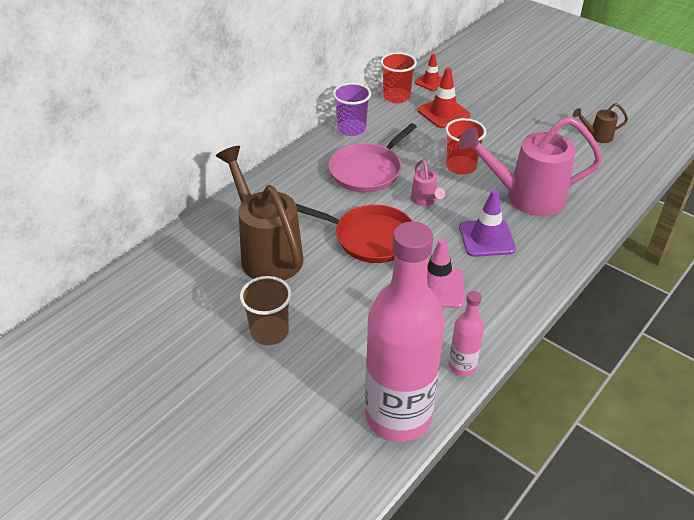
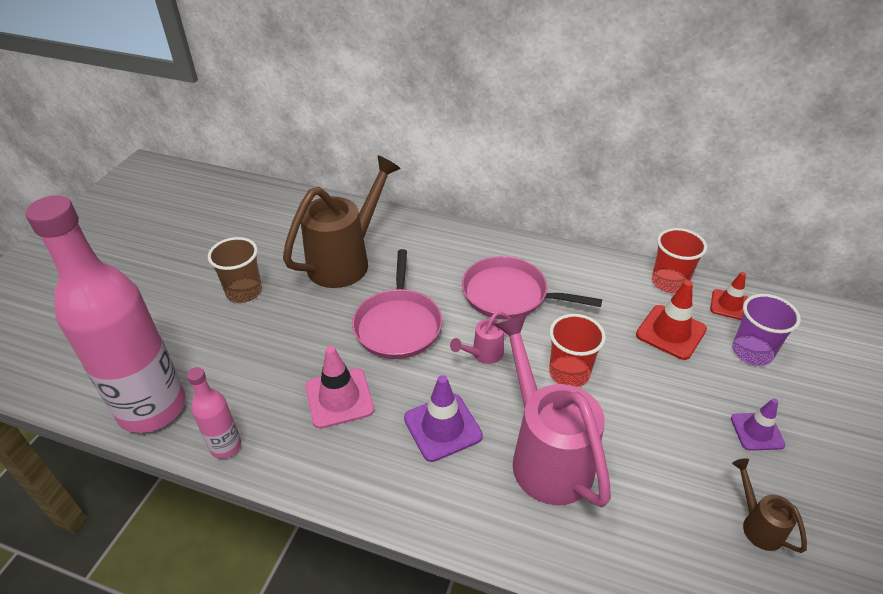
camera: 70 degrees right, 0 degrees up
red pan [296,204,413,263] -> pink pan [352,249,442,359]
purple cup [333,83,371,136] -> purple cup moved to [732,294,801,366]
none -> purple traffic cone [731,398,785,451]

